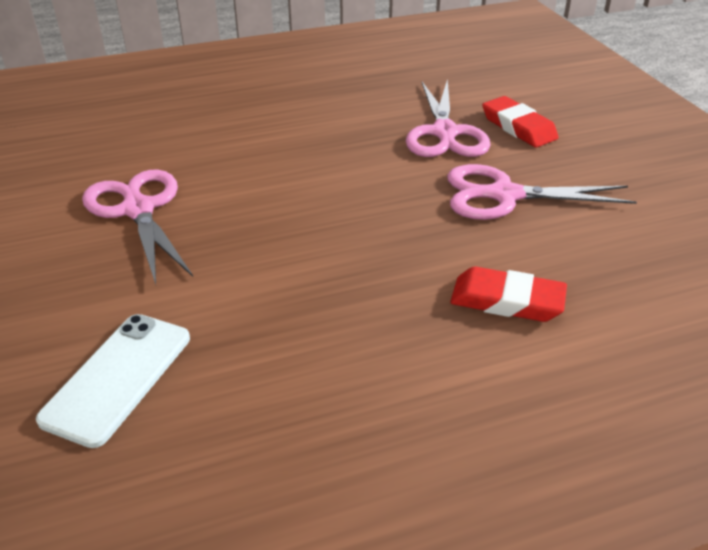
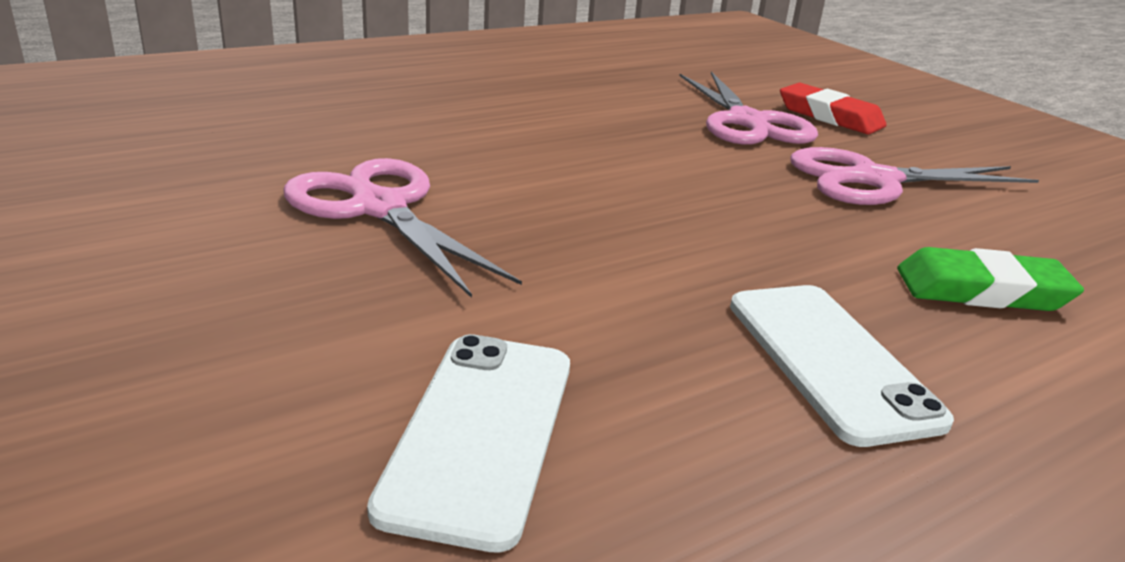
camera: 15 degrees left, 10 degrees down
red eraser [450,267,567,322] -> green eraser [897,247,1084,311]
none -> white phone [730,285,954,447]

